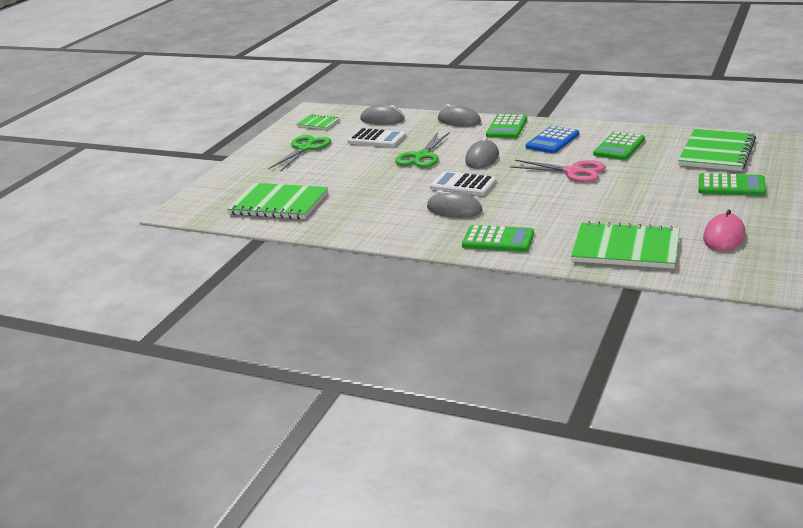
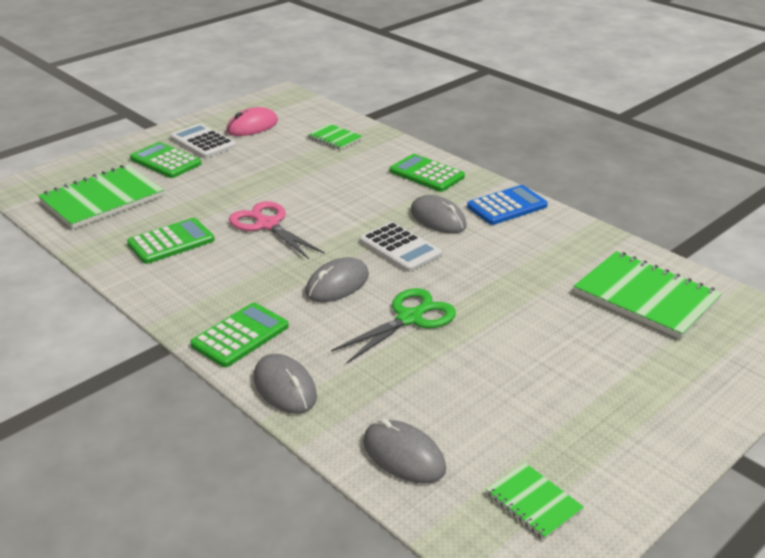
camera: 160 degrees left, 5 degrees up
green scissors [269,135,331,171] -> none
white calculator [348,128,406,147] -> white calculator moved to [170,123,236,158]
blue calculator [526,126,579,153] -> blue calculator moved to [467,185,548,225]
green notebook [571,221,680,269] -> green notebook [307,124,363,150], size x0.51

